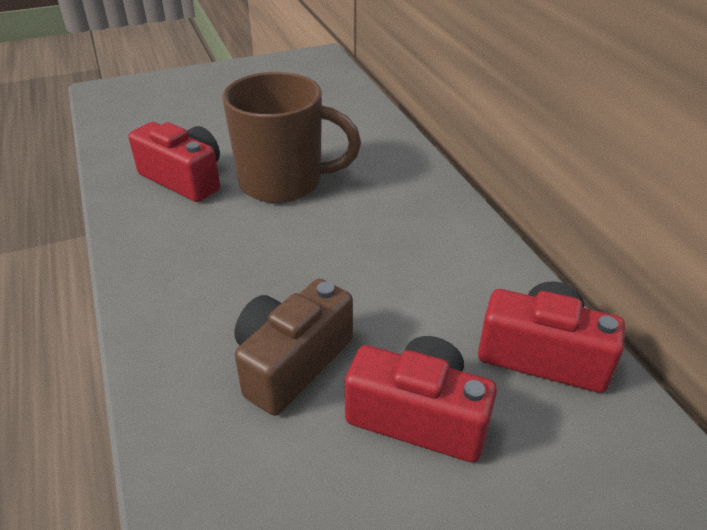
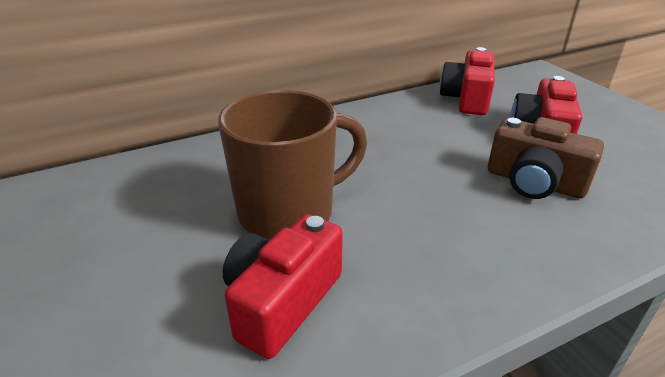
camera: 95 degrees left, 5 degrees down
brown mug [222,72,361,203] -> brown mug turned 60 degrees clockwise [218,90,367,240]

